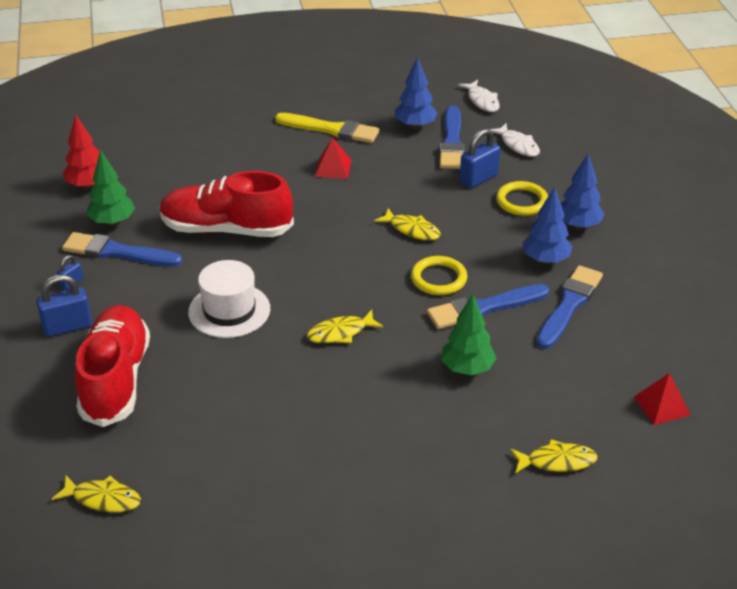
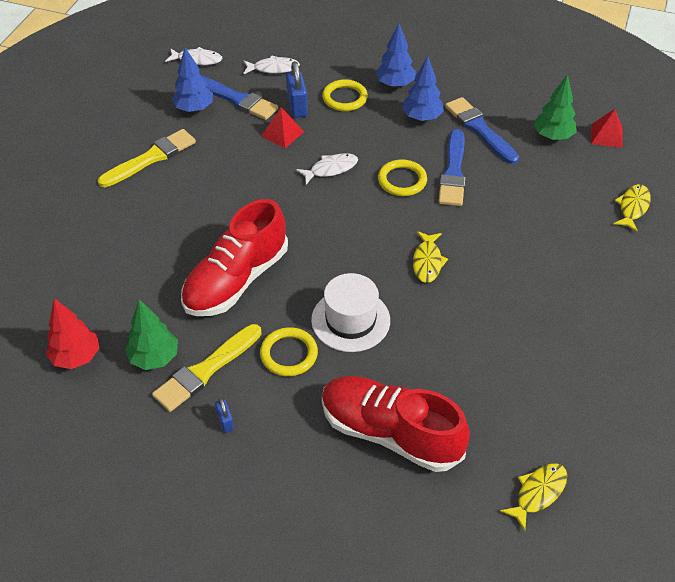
camera: 60 degrees left, 10 degrees up
blue padlock [36,274,92,337] -> none
blue brush [62,232,183,266] -> yellow brush [152,324,262,412]
red pyramid [315,137,352,179] -> red pyramid moved to [262,107,304,148]
yellow fish [374,208,441,240] -> white fish [296,153,358,184]
green tree [441,294,496,375] -> green tree moved to [534,74,576,140]
none -> yellow ring [260,327,318,376]

